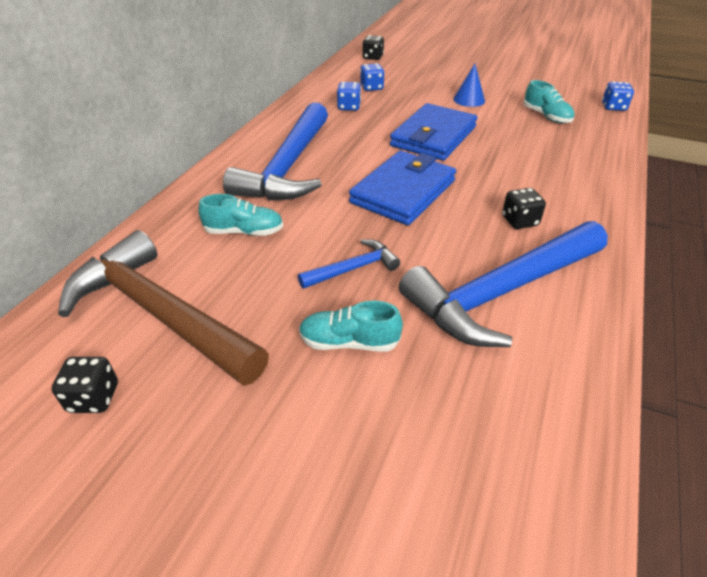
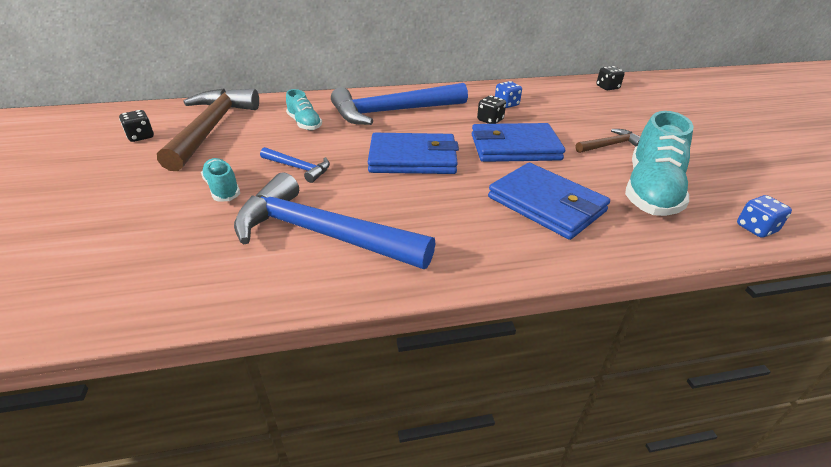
camera: 55 degrees right, 5 degrees down
blue dice [360,63,385,91] -> none
blue cone [453,64,485,107] -> brown hammer [576,129,640,153]
black dice [502,188,546,229] -> black dice moved to [477,96,506,124]
turquoise shoe [523,80,574,123] -> turquoise shoe [625,111,694,216], size x1.85
none -> blue wallet [488,163,610,240]

